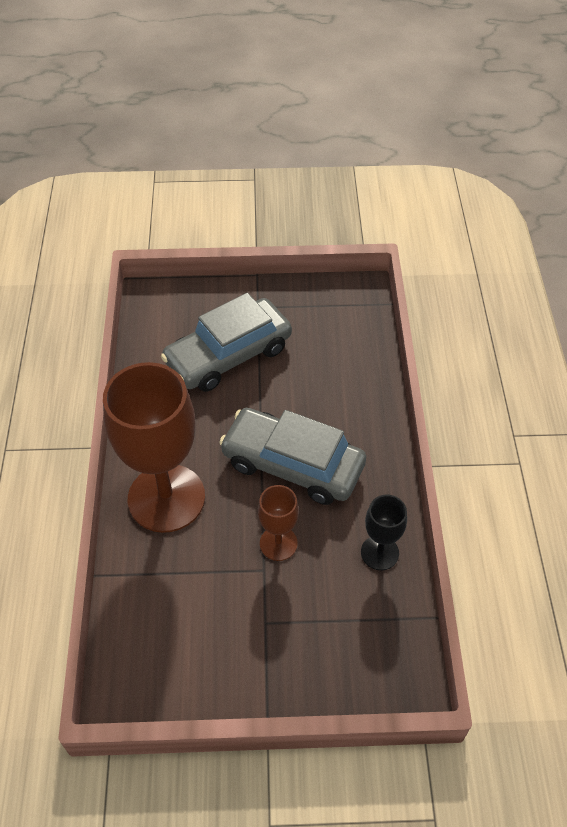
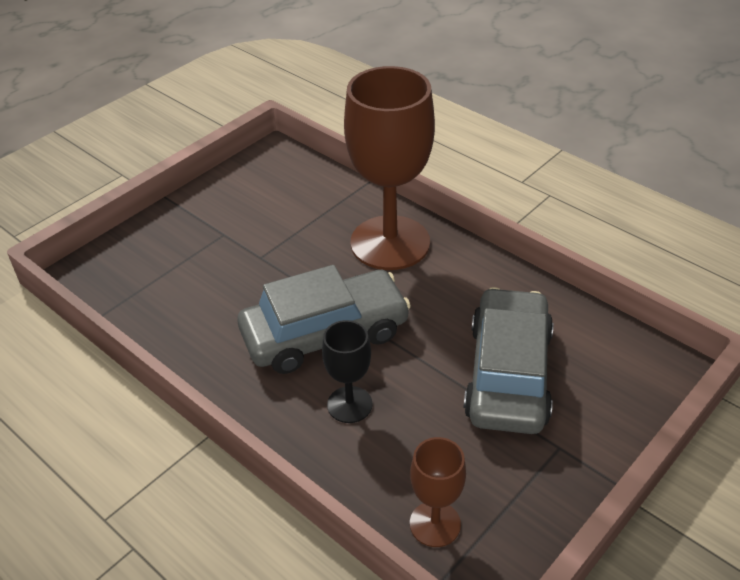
camera: 135 degrees right, 10 degrees down
brown goblet [258,485,299,561] -> brown goblet moved to [410,437,466,547]
black goblet [361,495,407,570] -> black goblet moved to [322,320,373,423]

